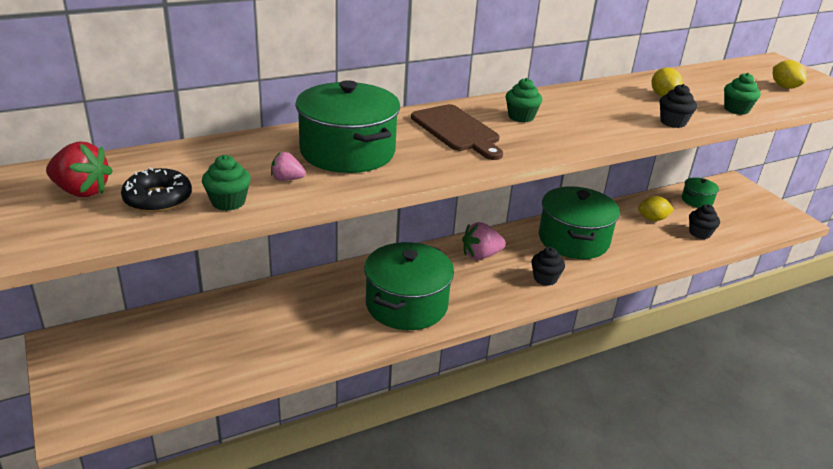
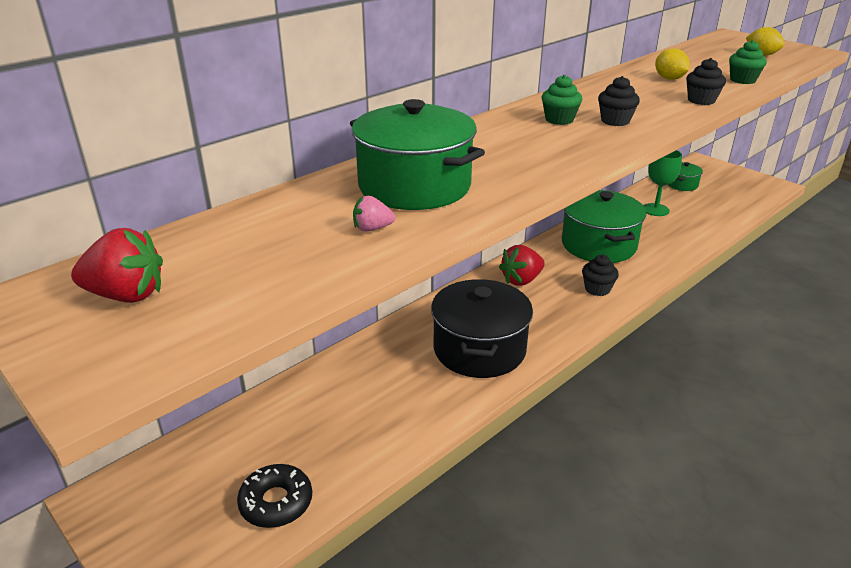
camera: 15 degrees left, 0 degrees up
black donut [121,168,192,213] -> black donut moved to [237,464,312,528]
green cupcake [202,155,251,211] -> none
green pot [364,242,454,330] -> black pot [431,279,533,378]
brown cutting board [411,104,503,160] -> none
pink strawberry [462,222,506,260] -> red strawberry [499,245,545,286]
yellow lemon [638,196,674,221] -> green goblet [644,150,682,216]
black cupcake [689,204,720,239] -> black cupcake moved to [598,76,640,126]

